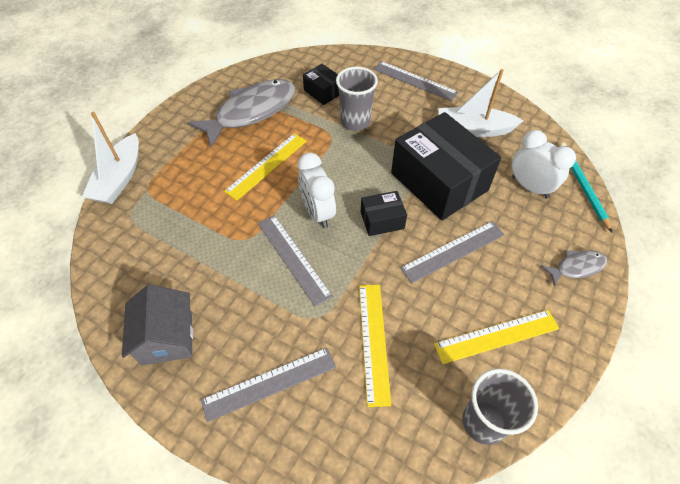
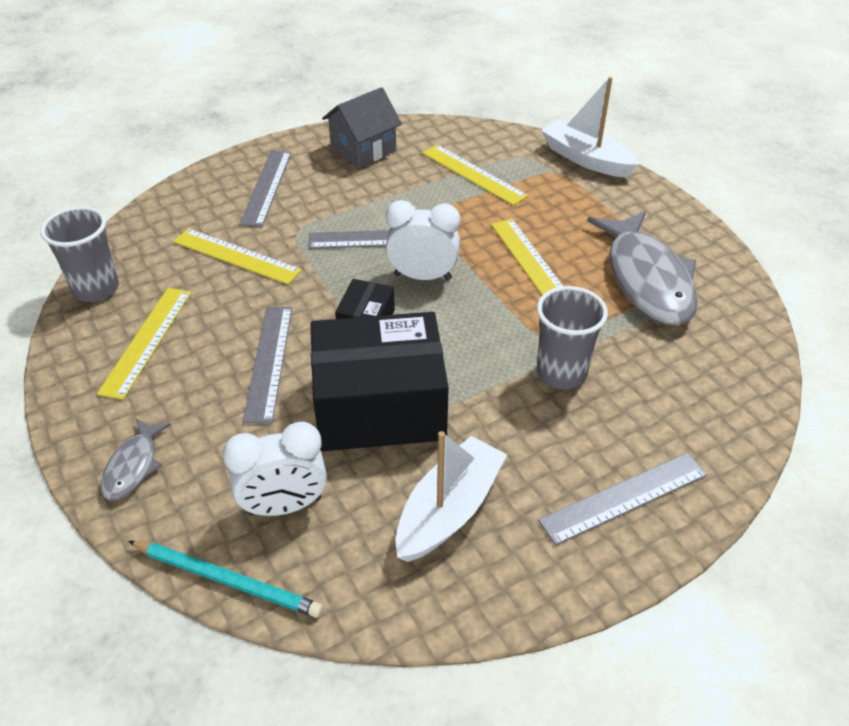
camera: 120 degrees right, 10 degrees down
grey house [122,284,193,365] -> grey house turned 60 degrees counterclockwise [322,87,402,168]
black box [303,64,339,105] -> none
none -> yellow ruler [422,145,528,206]

